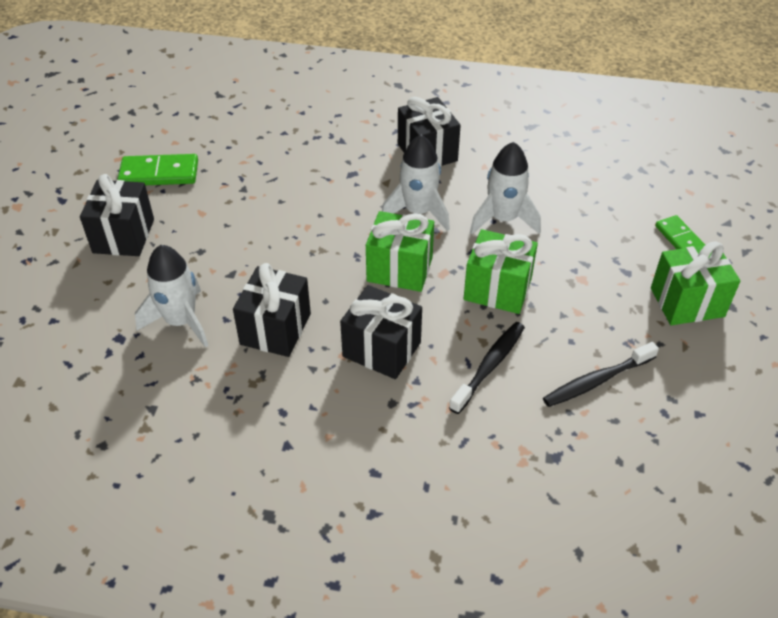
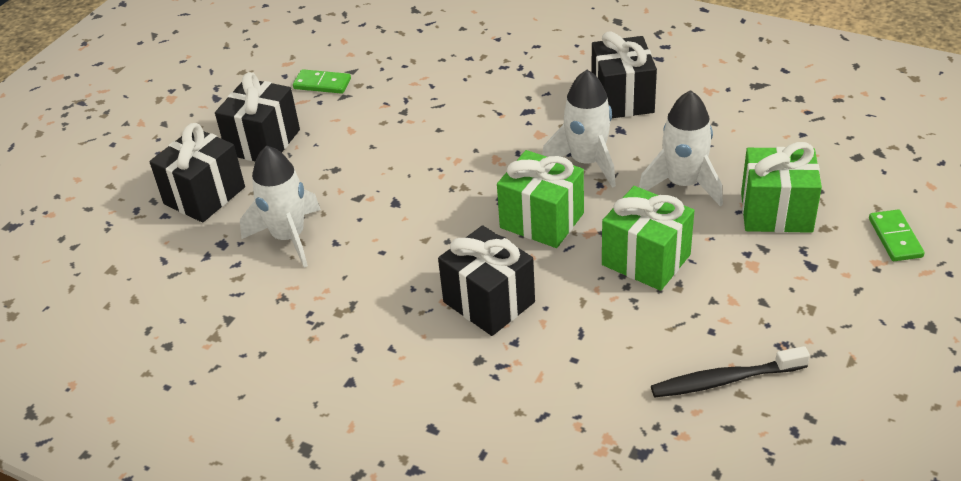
camera: 20 degrees right, 5 degrees down
green domino [117,154,198,185] -> green domino [293,69,351,94], size x0.64
black gift [233,263,311,357] -> black gift moved to [149,123,245,223]
black toothbrush [449,322,525,414] -> none
green gift [651,241,740,325] -> green gift moved to [741,142,822,233]

